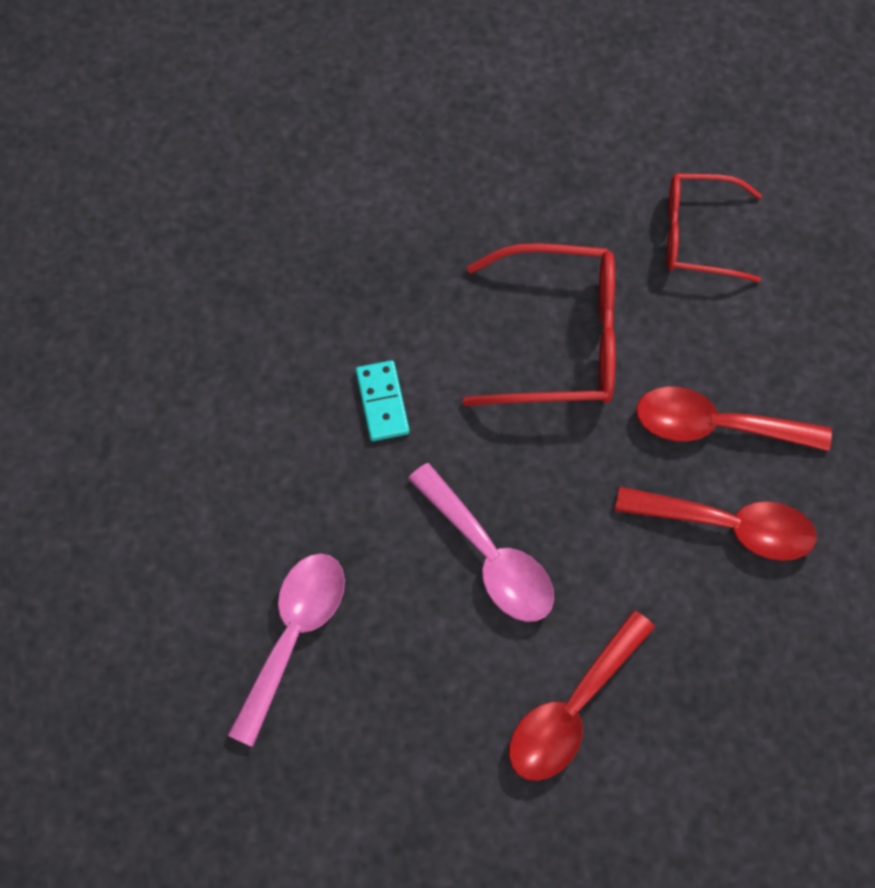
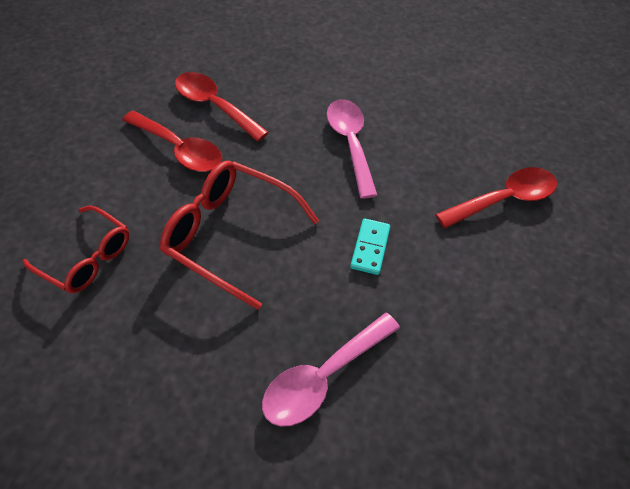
camera: 155 degrees left, 10 degrees down
pink spoon [227,553,345,747] -> pink spoon moved to [262,312,400,427]
red spoon [509,610,655,781] -> red spoon moved to [436,167,557,228]

